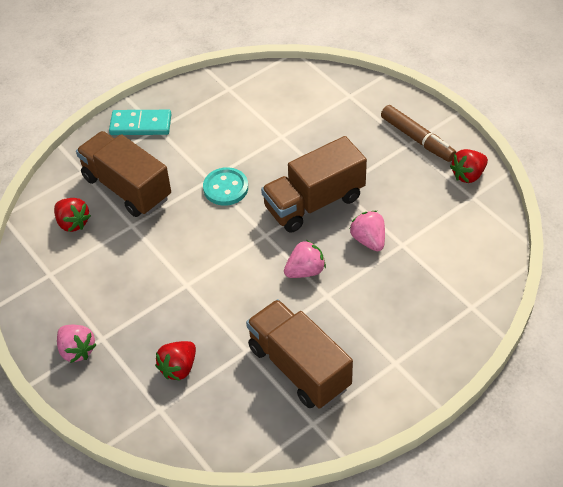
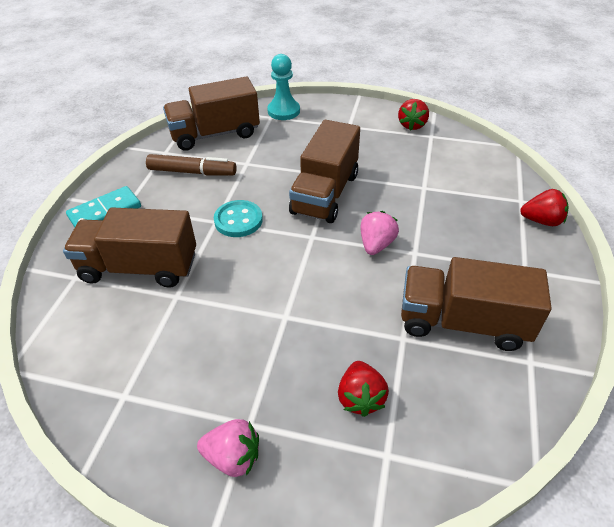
camera: 40 degrees left, 5 degrees down
red strawberry [54,198,91,232] -> red strawberry moved to [520,189,569,226]
pink strawberry [350,211,385,251] -> none
brown marker [381,105,456,162] -> brown marker moved to [146,154,237,175]
none -> brown truck [163,77,260,151]
none -> turquoise pawn [267,54,300,120]

